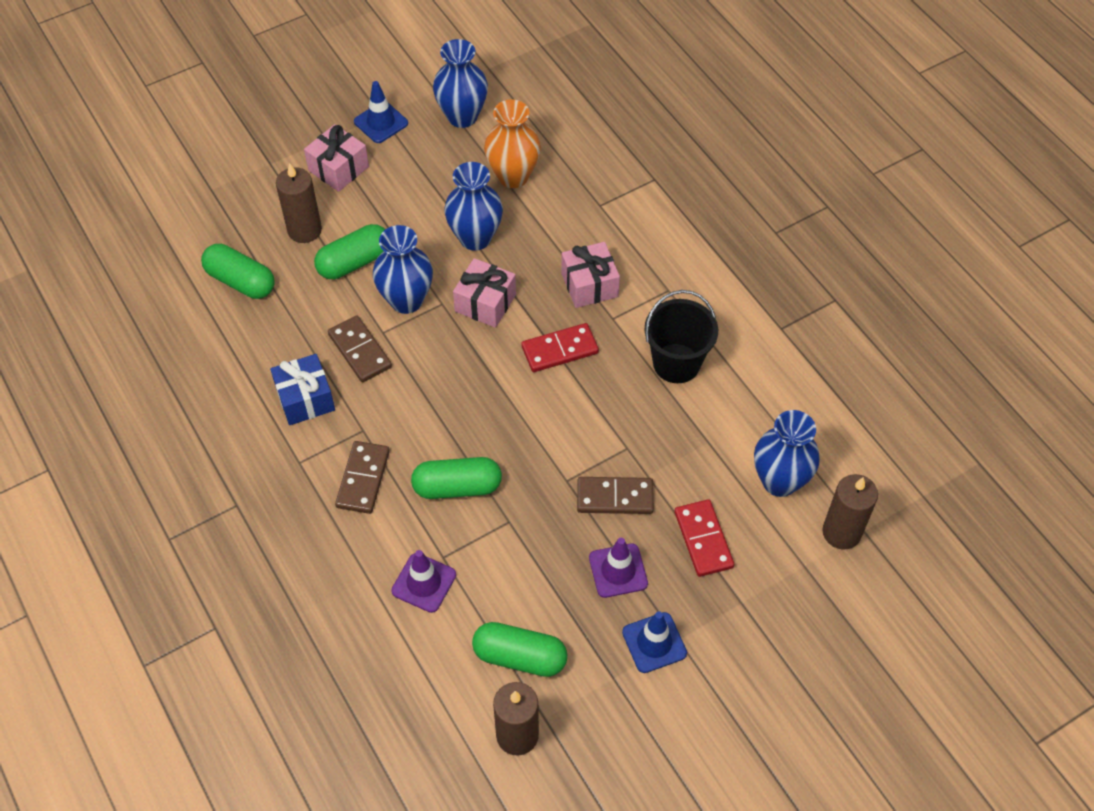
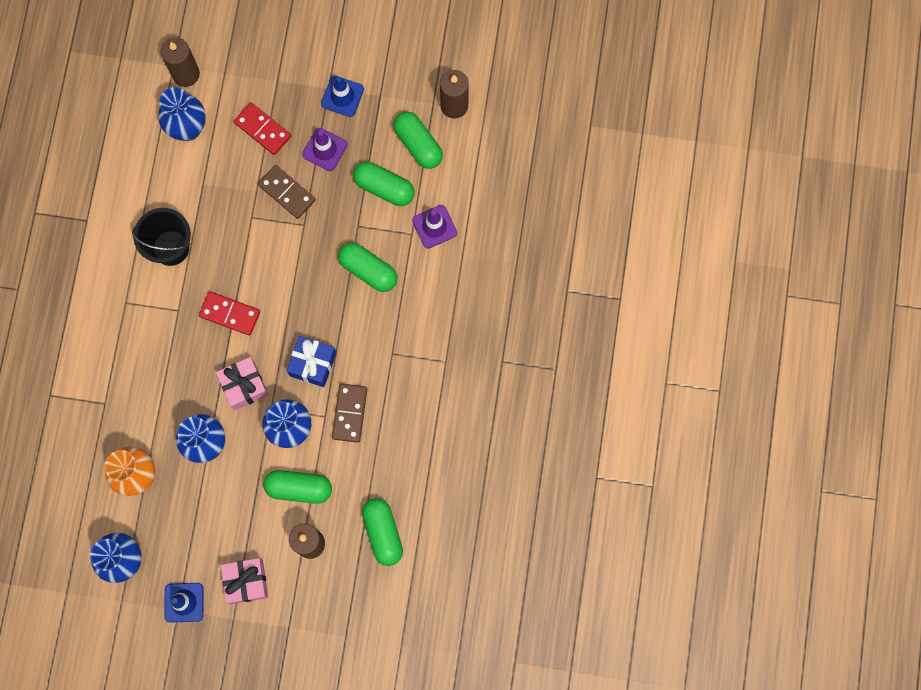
camera: 140 degrees left, 20 degrees up
blue gift [270,354,335,425] -> blue gift moved to [286,336,336,387]
brown domino [335,441,390,514] -> none
pink gift [561,242,620,308] -> none
red domino [674,499,734,577] -> red domino turned 75 degrees counterclockwise [234,102,291,155]
none -> green capsule [353,162,415,206]

